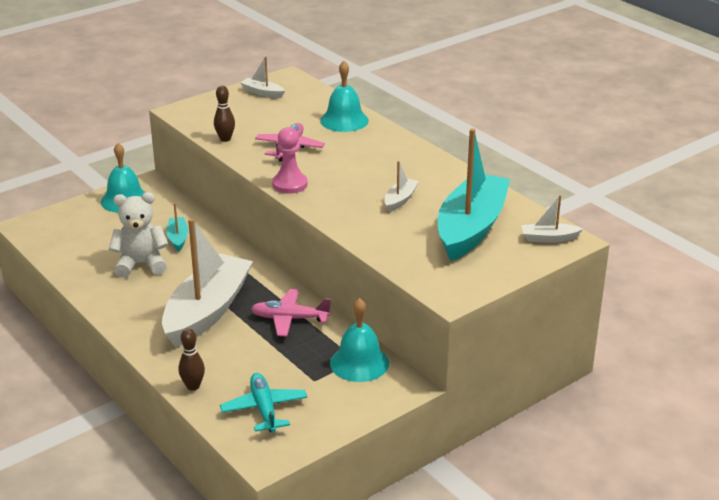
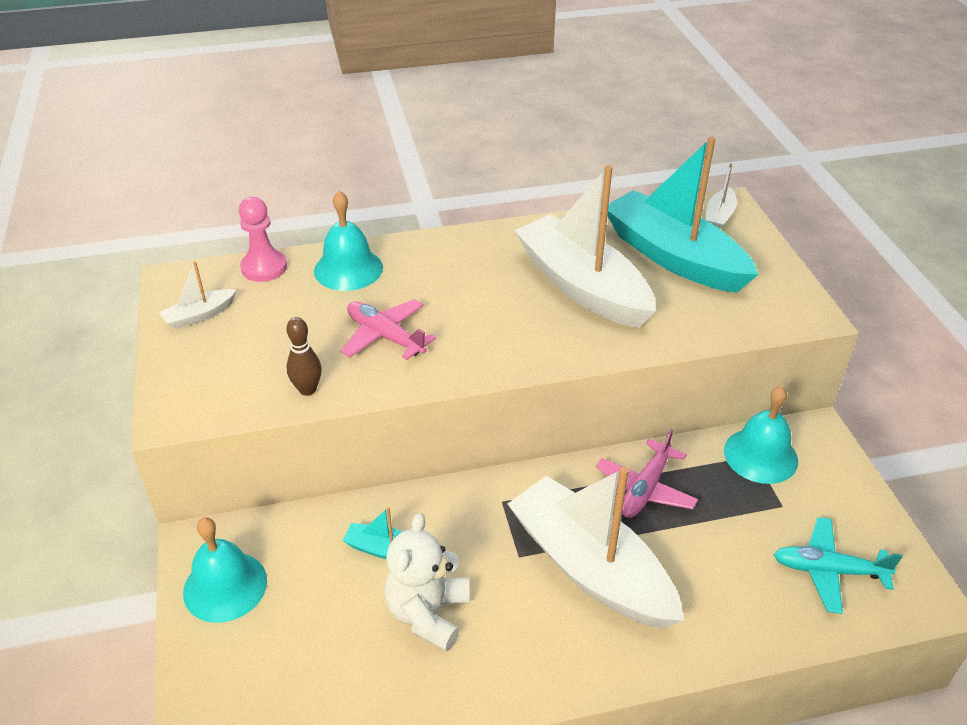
camera: 65 degrees left, 10 degrees up
brown bowling pin [178,328,205,391] -> none
pink pawn [272,127,307,194] -> pink pawn moved to [239,197,287,282]
white boat [384,161,419,212] -> white boat [514,165,656,328], size x2.40

